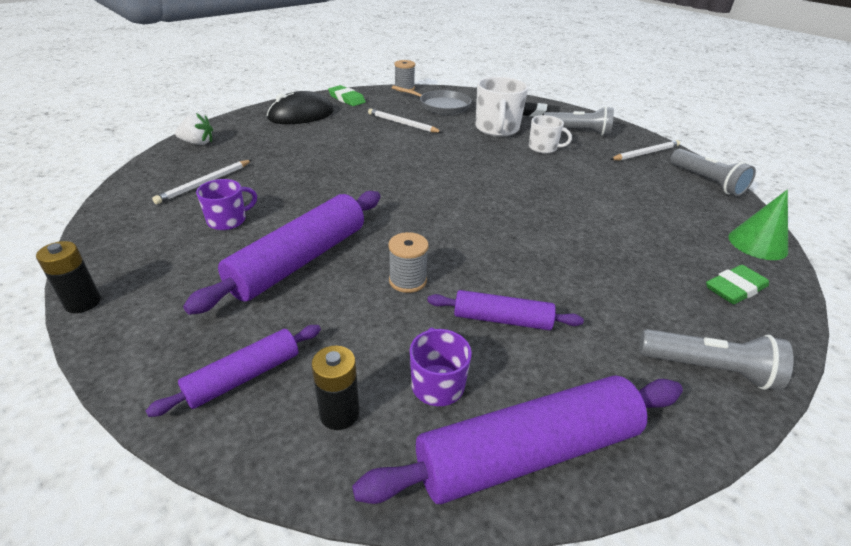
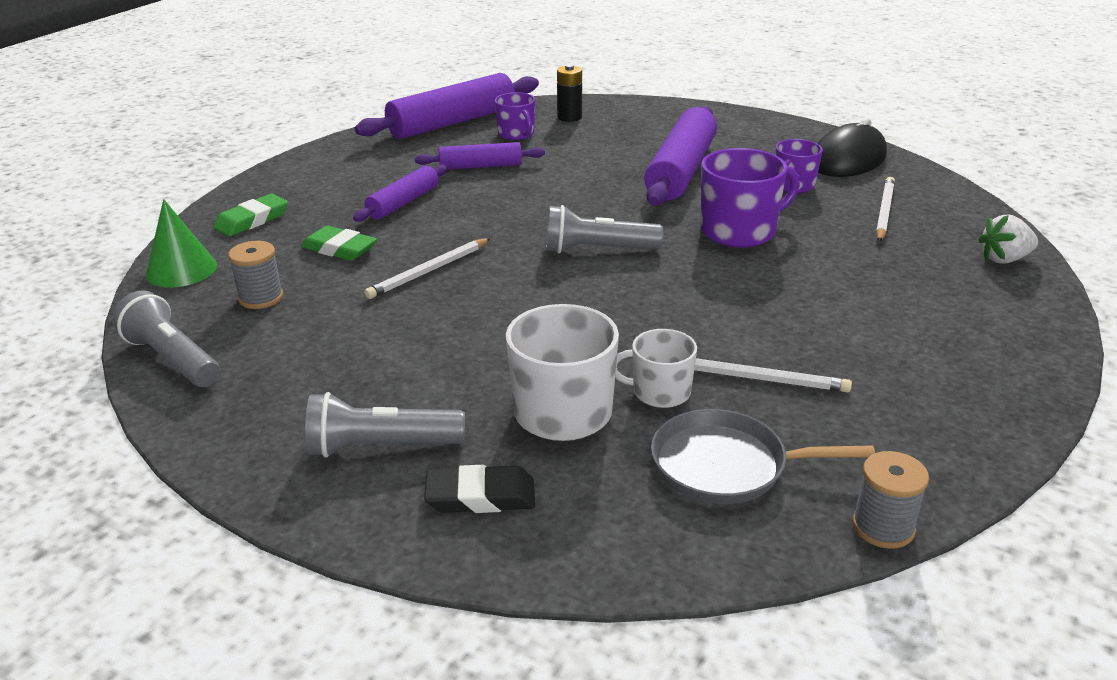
camera: 165 degrees right, 5 degrees down
black battery [36,241,101,313] -> none
purple rolling pin [146,325,321,417] -> purple rolling pin moved to [353,165,448,222]
black mouse [267,91,333,124] -> black mouse moved to [817,118,887,177]
green eraser [328,85,366,106] -> green eraser moved to [301,226,377,261]
grey spool [388,232,429,293] -> grey spool moved to [228,241,283,309]
white mug [529,115,572,153] -> white mug moved to [615,329,697,408]
white pencil [610,140,680,160] -> white pencil moved to [364,238,491,299]
grey flashlight [639,329,794,390] -> grey flashlight moved to [546,205,664,254]
none -> purple mug [701,148,800,248]

